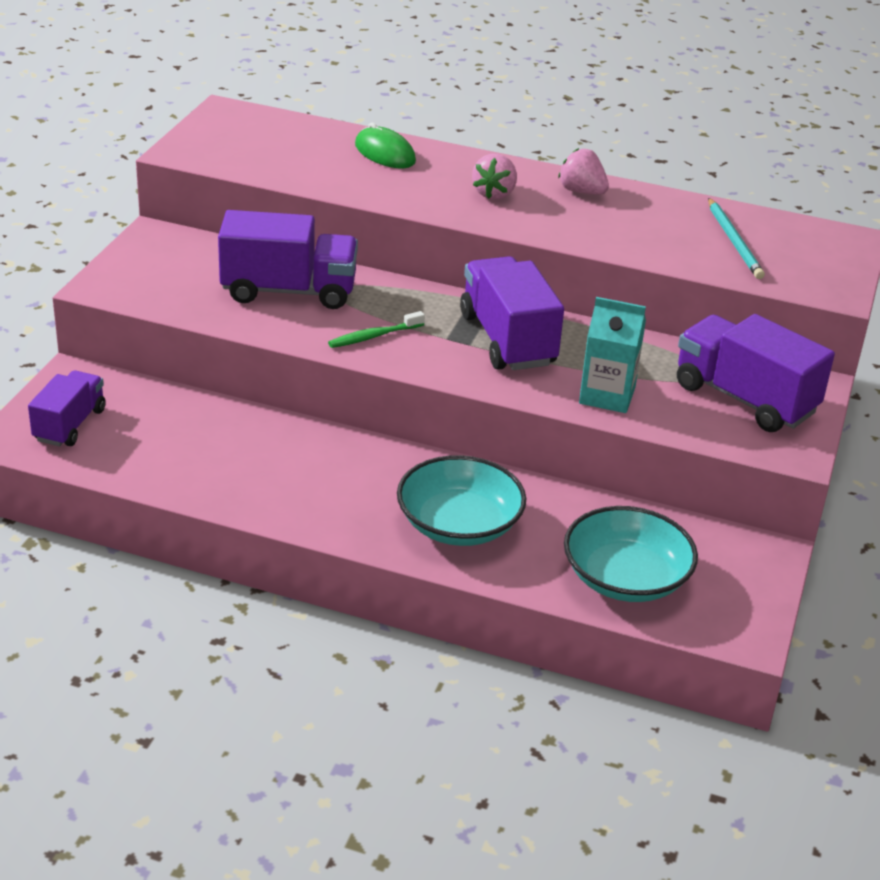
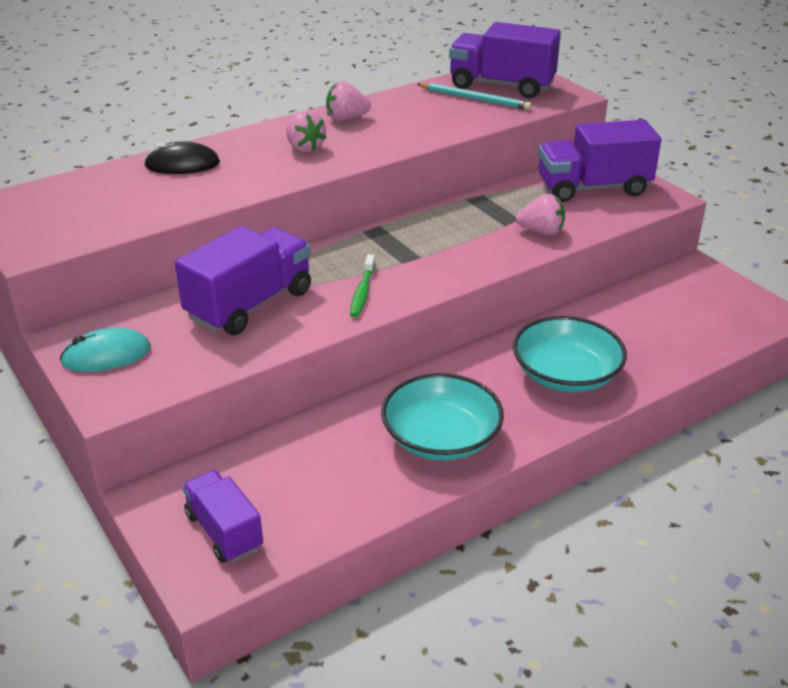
camera: 50 degrees left, 0 degrees up
green mouse [355,123,416,168] -> black mouse [144,141,220,174]
purple truck [460,256,564,370] -> purple truck moved to [449,22,561,98]
turquoise bowl [564,506,698,602] -> turquoise bowl moved to [381,373,504,461]
turquoise carton [579,297,646,413] -> pink strawberry [516,193,565,236]
none -> turquoise mouse [60,328,151,372]

